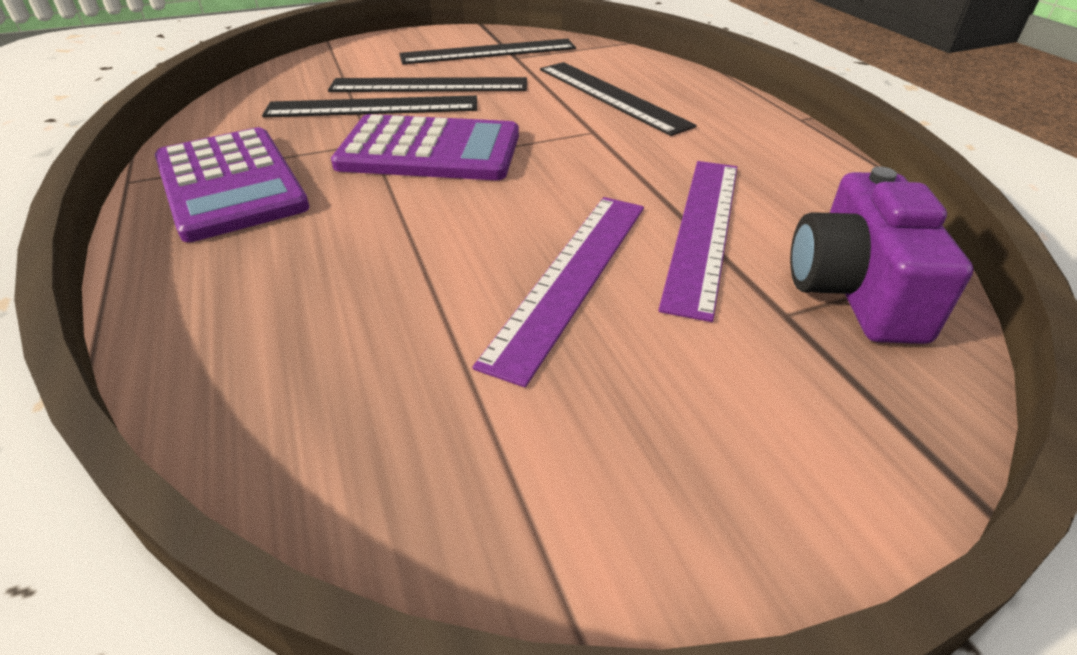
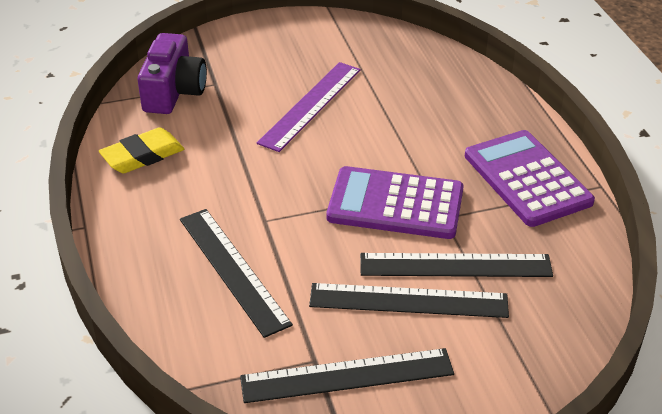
camera: 175 degrees left, 0 degrees up
purple ruler [658,161,737,322] -> none
none -> yellow eraser [99,127,184,173]

